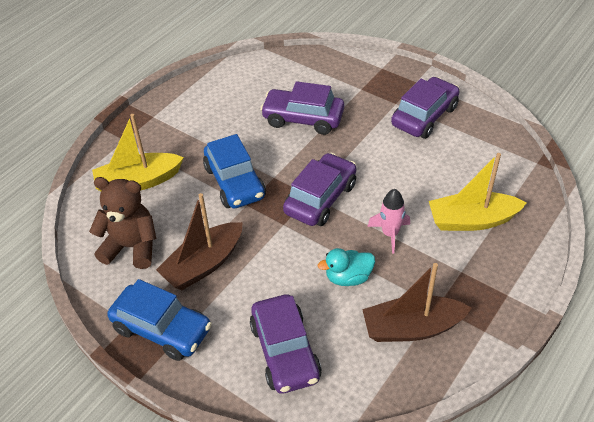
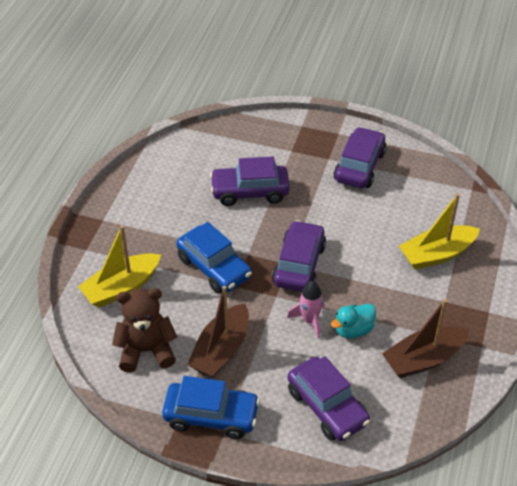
camera: 20 degrees left, 0 degrees up
pink rocket [367,189,410,254] -> pink rocket moved to [287,281,325,338]

